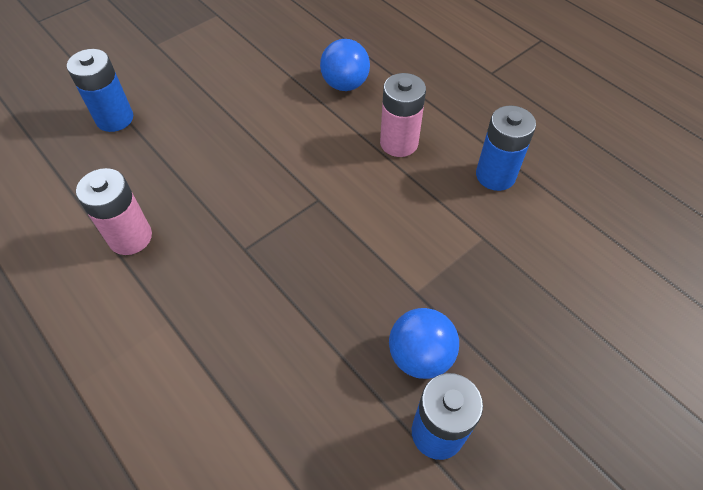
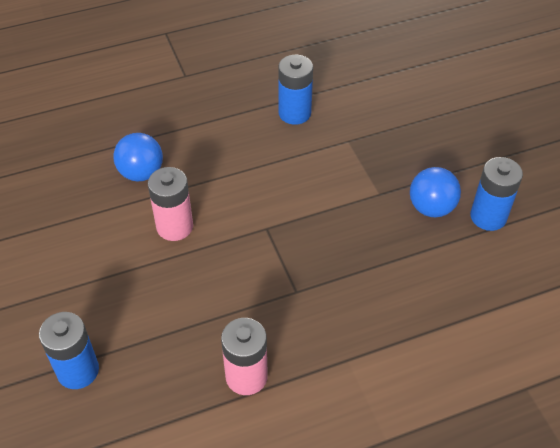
camera: 70 degrees left, 5 degrees down
pink battery [380,73,426,157] -> pink battery moved to [148,167,193,241]

